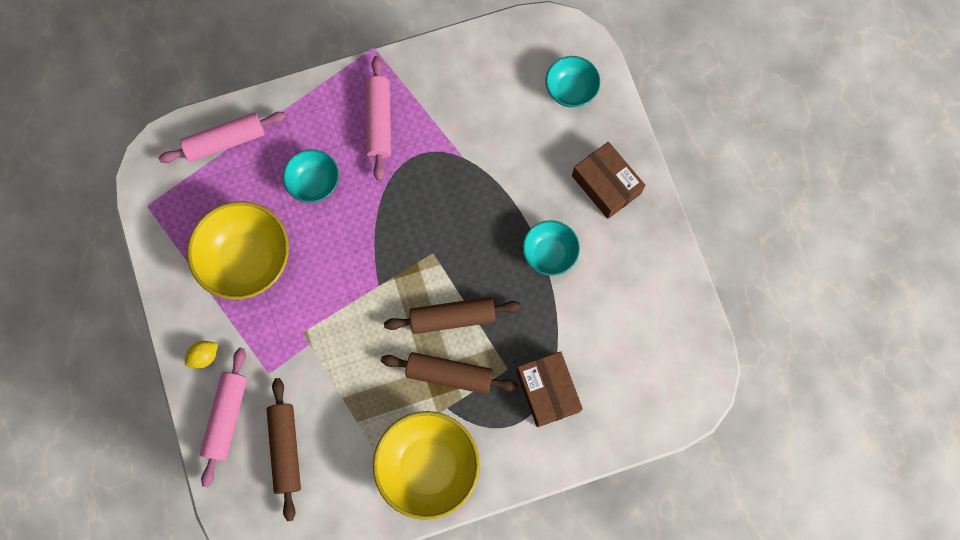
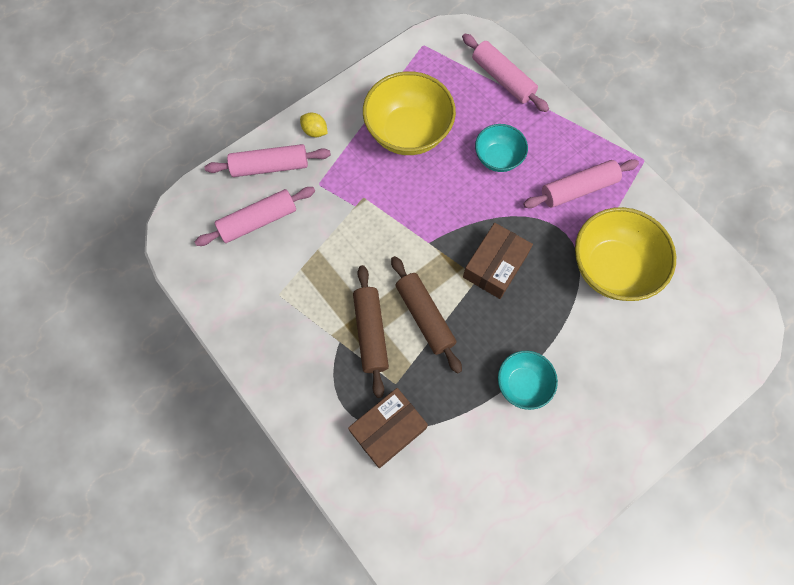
camera: 70 degrees right, 5 degrees down
brown rolling pin [267,378,301,521] -> pink rolling pin [195,187,315,246]
yellow bowl [373,411,480,520] -> yellow bowl moved to [575,207,676,301]
turquoise bowl [546,56,600,108] -> none
brown box [572,142,645,219] -> brown box moved to [463,223,533,299]

